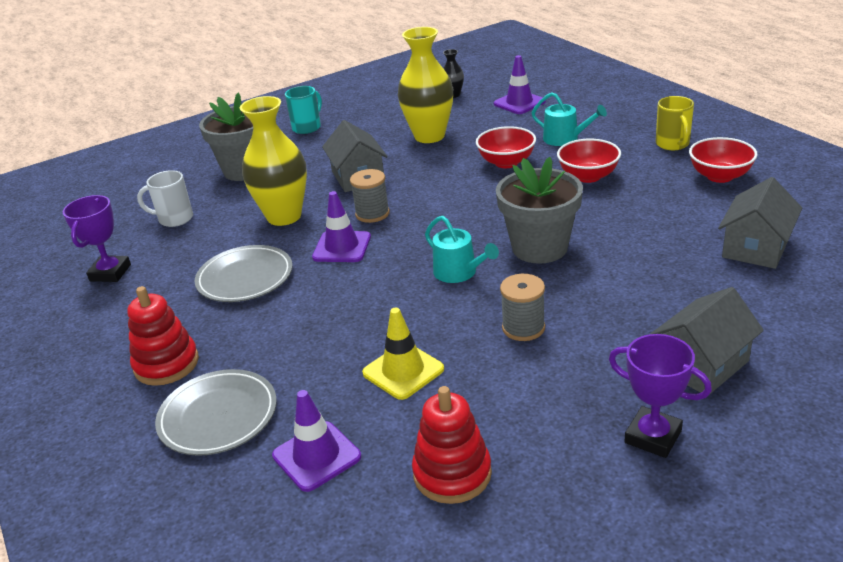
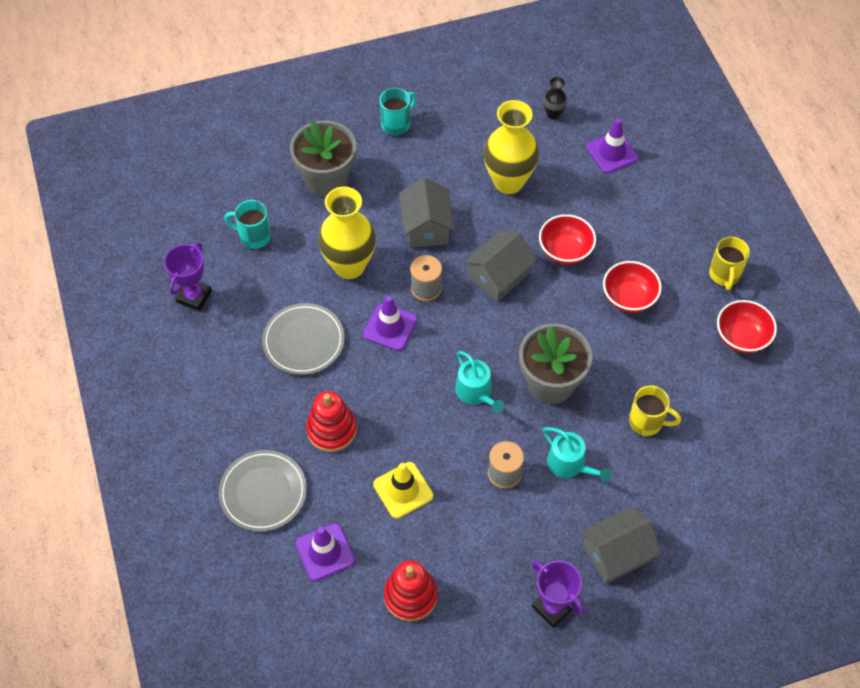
camera: 10 degrees right, 25 degrees up
red stacking toy [127,286,199,386] -> red stacking toy moved to [306,391,357,452]
white mug [137,170,193,227] -> turquoise mug [224,200,271,249]
turquoise watering can [532,92,607,146] -> turquoise watering can moved to [542,427,611,482]
grey house [718,177,802,269] -> grey house moved to [464,231,537,302]
none -> yellow mug [629,385,681,436]

